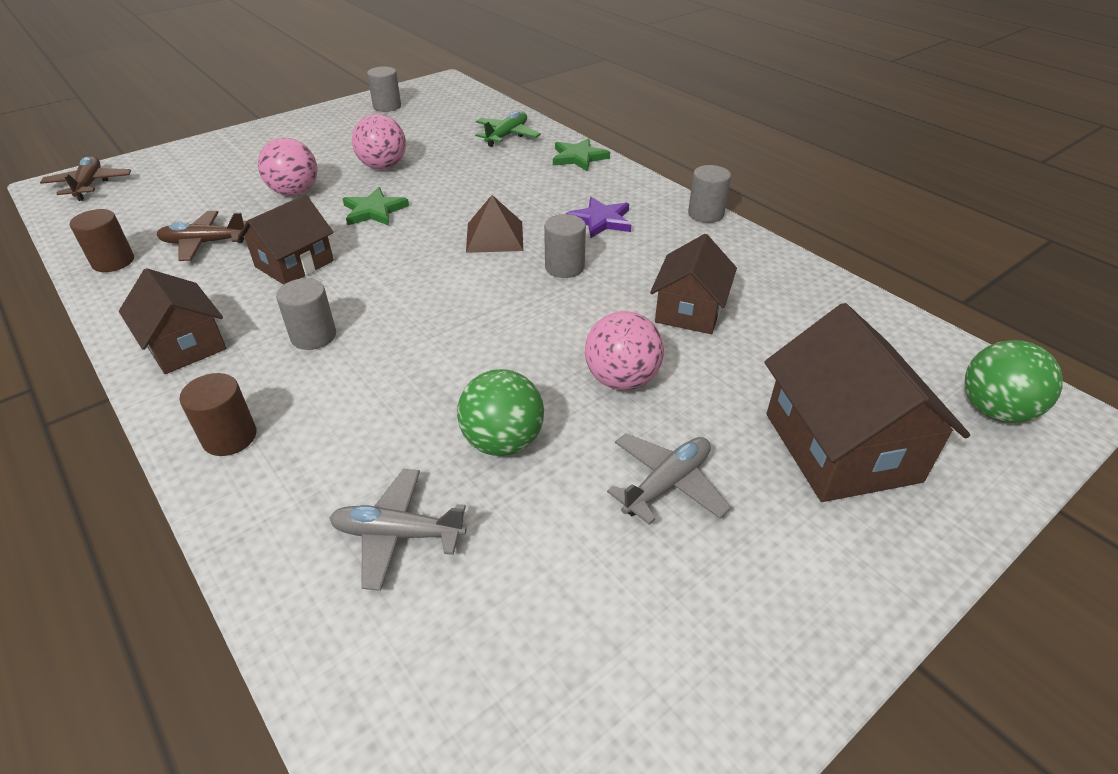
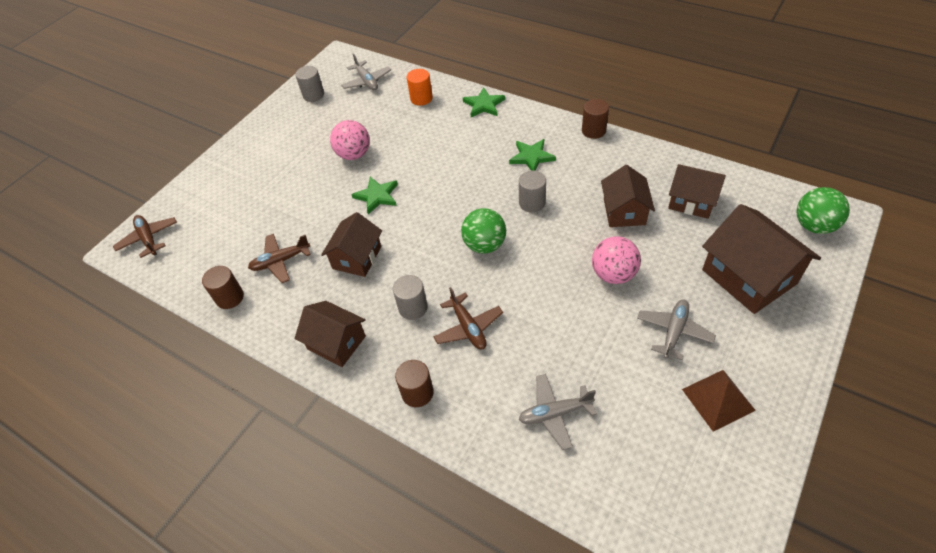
camera: 15 degrees left, 10 degrees up
pink ball [258,138,318,196] -> none
green ball [457,369,544,456] -> green ball moved to [461,208,506,253]
brown pyramid [466,195,523,253] -> brown pyramid moved to [682,370,756,432]
green plane [475,111,541,147] -> orange cylinder [407,69,433,106]
purple star [566,197,631,239] -> green star [509,139,556,171]
grey cylinder [688,165,731,223] -> brown cylinder [582,99,609,139]
none -> grey plane [341,53,391,90]
none -> brown plane [433,287,503,350]
none -> brown house [668,164,726,219]

